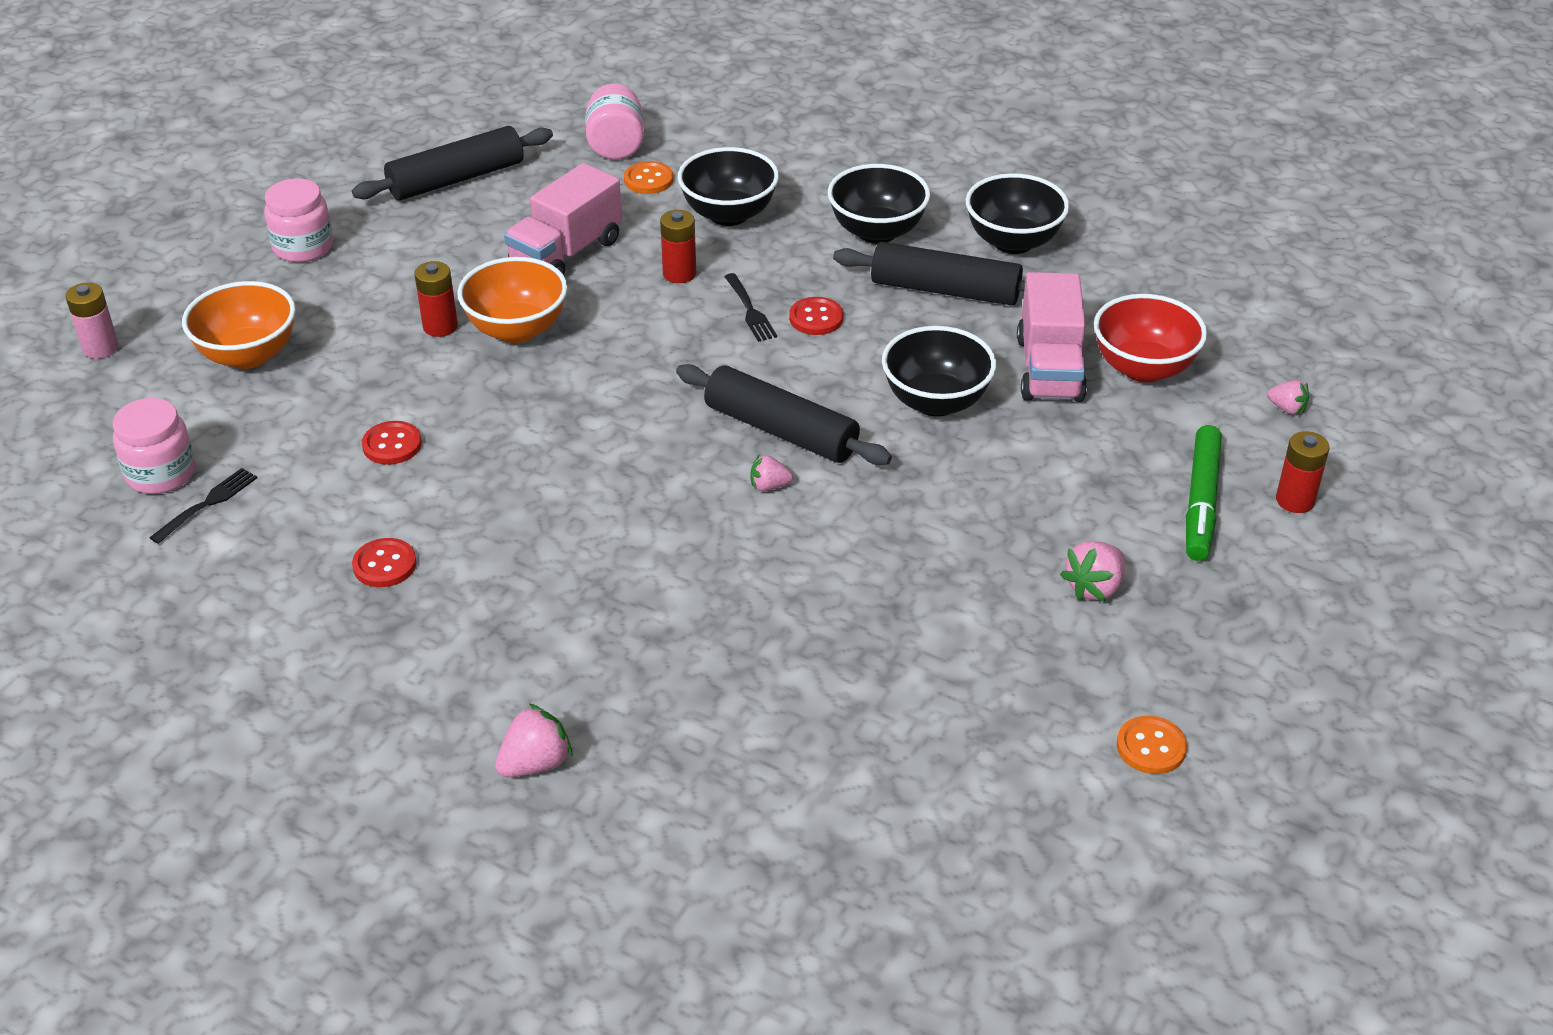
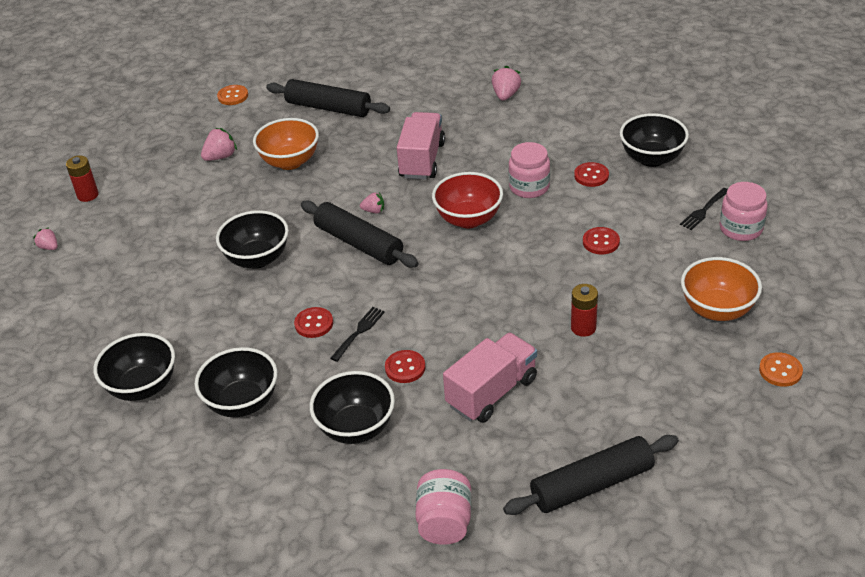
camera: 170 degrees left, 0 degrees up
pink battery [66,282,119,359] -> none
pink jar [264,178,333,263] -> pink jar moved to [508,142,550,198]
orange bowl [457,257,568,343] -> orange bowl moved to [253,118,319,170]
pink strawberry [495,703,573,777] -> pink strawberry turned 135 degrees clockwise [492,66,521,101]
orange button [624,161,673,194] -> orange button moved to [759,352,803,387]
red battery [660,210,696,283] -> red button [385,350,425,383]
black fork [724,273,777,342] -> black fork turned 45 degrees clockwise [330,307,385,362]
black rolling pin [833,242,1025,306] -> black rolling pin moved to [266,79,390,117]
pink truck [1017,272,1087,402] -> pink truck moved to [397,112,445,180]
red bowl [1094,294,1207,382] -> red bowl moved to [432,172,503,228]
green marker [1186,425,1222,561] -> none
none -> black bowl [620,113,689,167]

